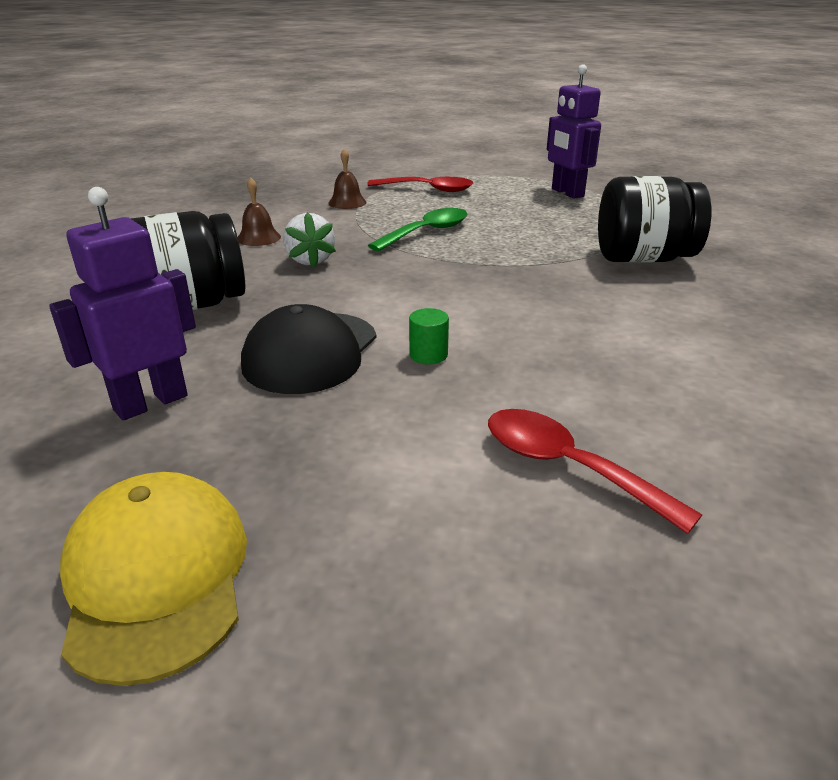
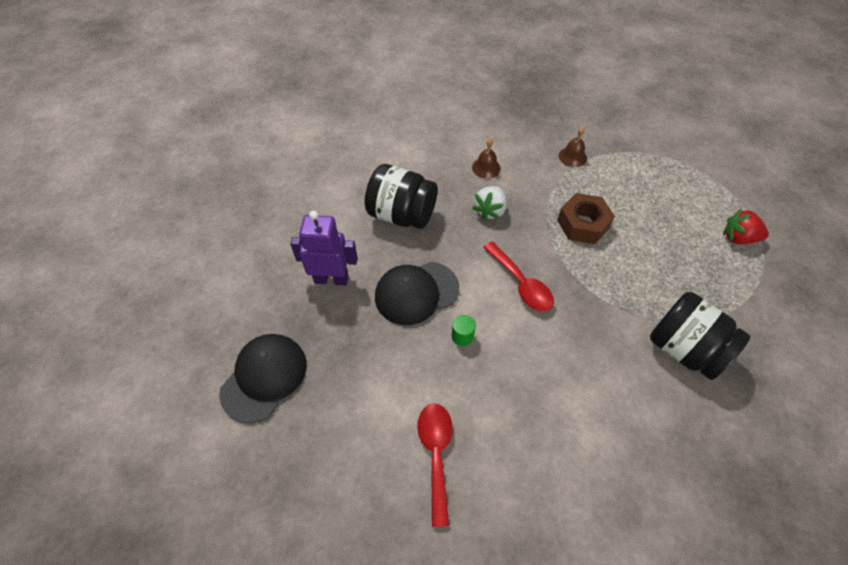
camera: 45 degrees right, 25 degrees up
yellow cap [60,472,247,686] -> black cap [219,334,307,423]
red spoon [367,177,473,192] -> red spoon moved to [483,241,554,311]
green spoon [368,208,468,251] -> brown nut [557,193,615,244]
purple robot [547,64,601,199] -> red strawberry [723,208,769,244]

